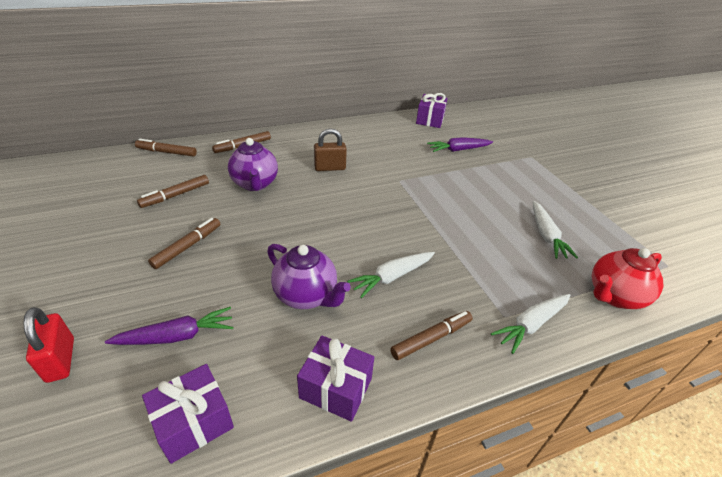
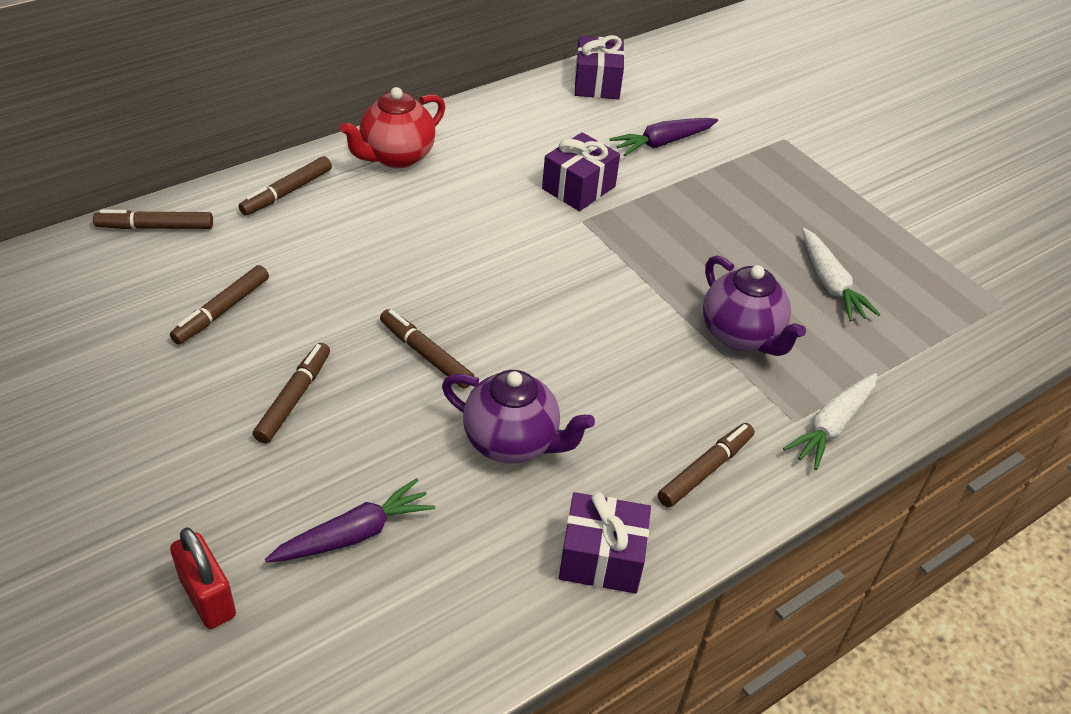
camera: 15 degrees left, 5 degrees up
purple gift [142,364,234,464] -> purple gift moved to [542,132,620,211]
purple teapot [228,138,278,191] -> purple teapot moved to [703,255,806,356]
brown padlock [314,128,347,171] -> none
white carrot [347,252,435,298] -> none
red teapot [592,248,663,309] -> red teapot moved to [340,87,445,168]
none -> brown marker [380,309,474,389]

